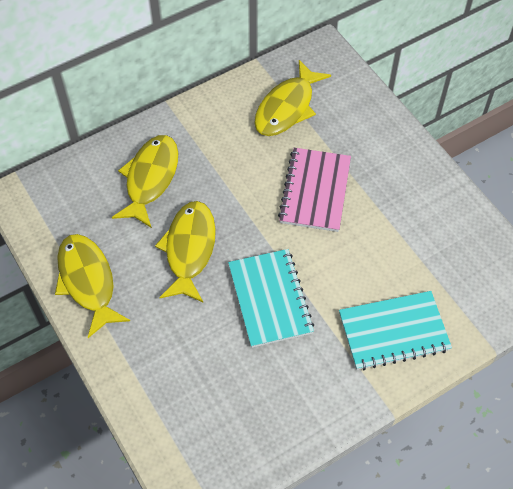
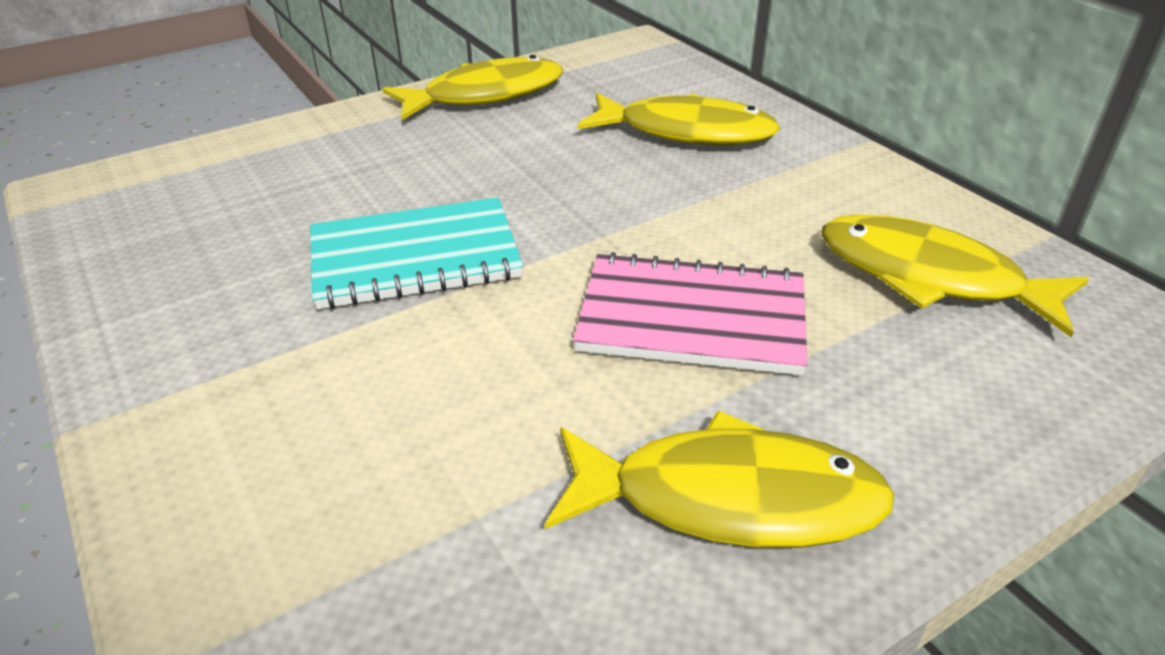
camera: 90 degrees right, 20 degrees down
yellow fish [155,201,216,302] -> yellow fish moved to [545,410,894,548]
turquoise notebook [339,291,452,370] -> none

